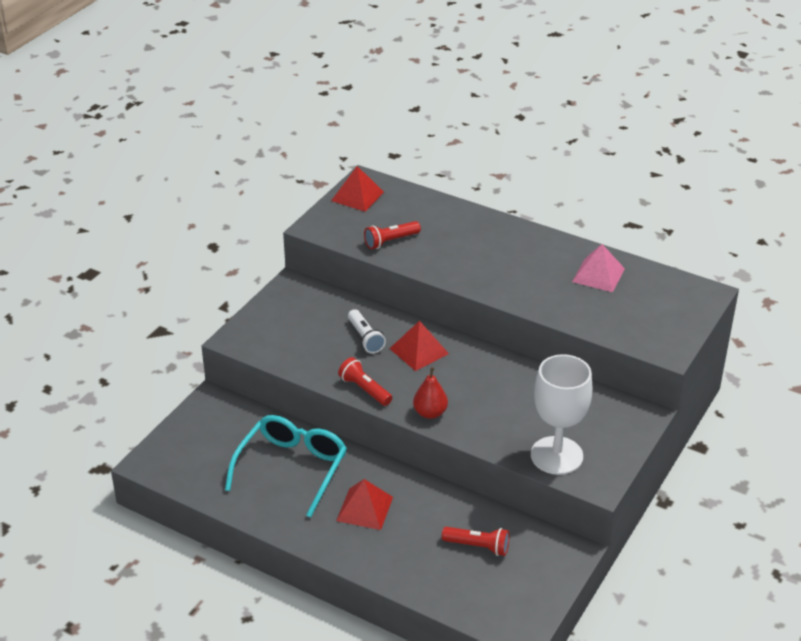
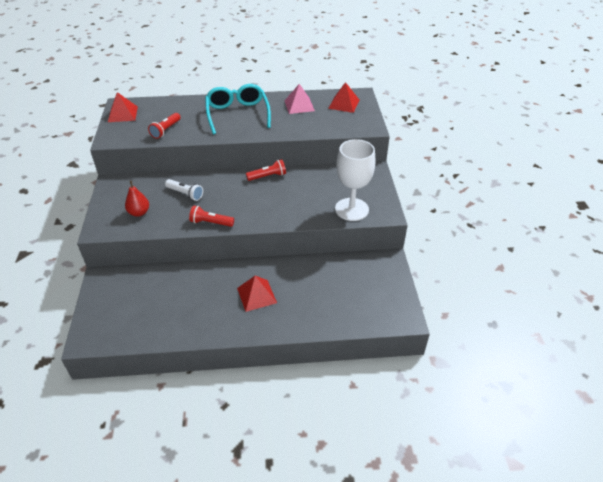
camera: 35 degrees left, 5 degrees up
turquoise glasses [225,415,347,518] -> turquoise glasses moved to [205,84,271,134]
red pyramid [389,321,449,371] -> red pyramid moved to [328,82,359,113]
red pear [413,367,448,419] -> red pear moved to [125,181,149,217]
red flashlight [442,527,510,556] -> red flashlight moved to [246,159,286,181]

